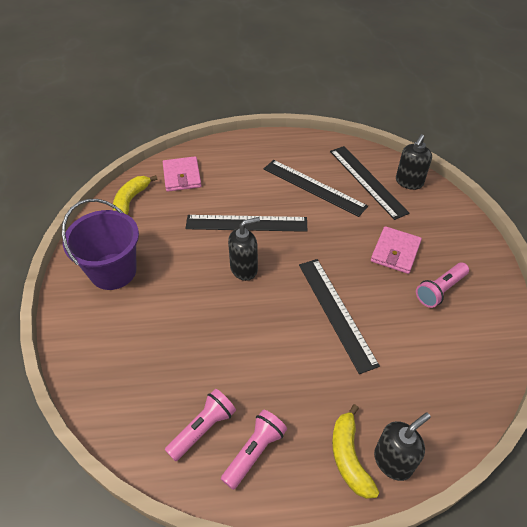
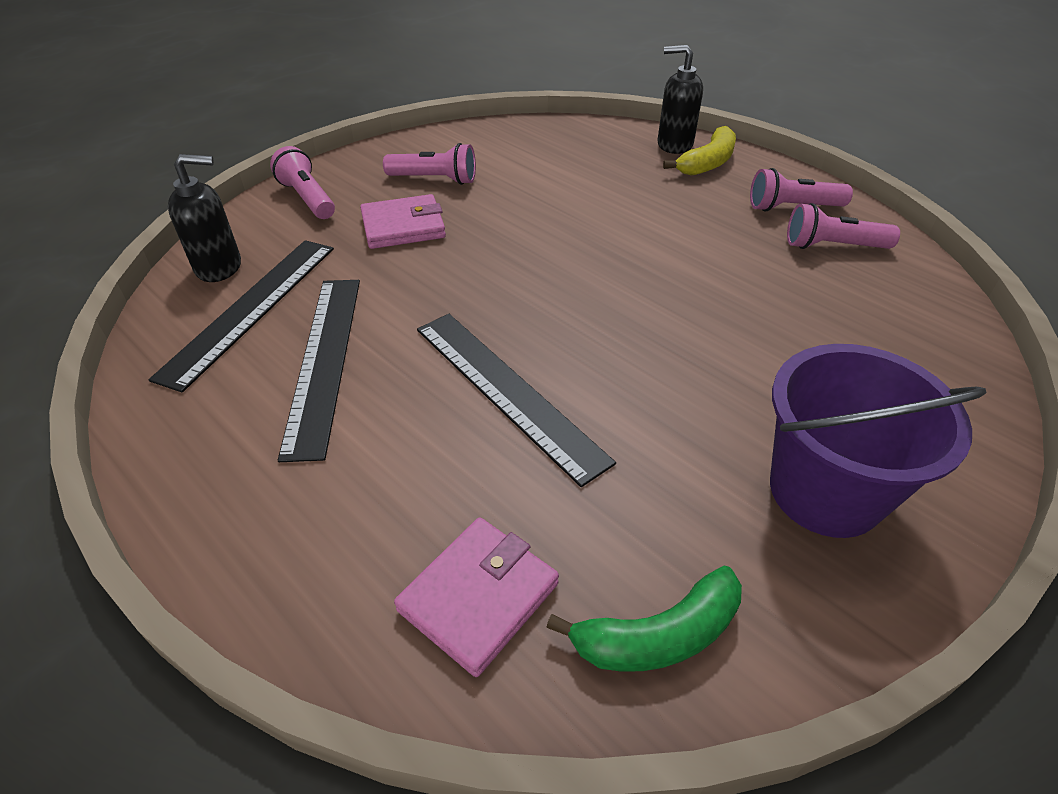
camera: 130 degrees left, 5 degrees down
yellow banana [113,175,158,215] -> green banana [546,566,742,672]
black soap dispenser [228,217,260,281] -> none
black ruler [299,259,380,374] -> none
none -> pink flashlight [270,146,335,219]

